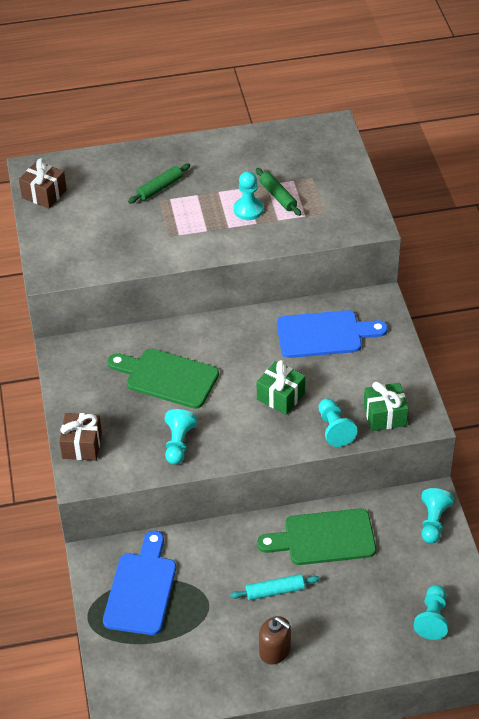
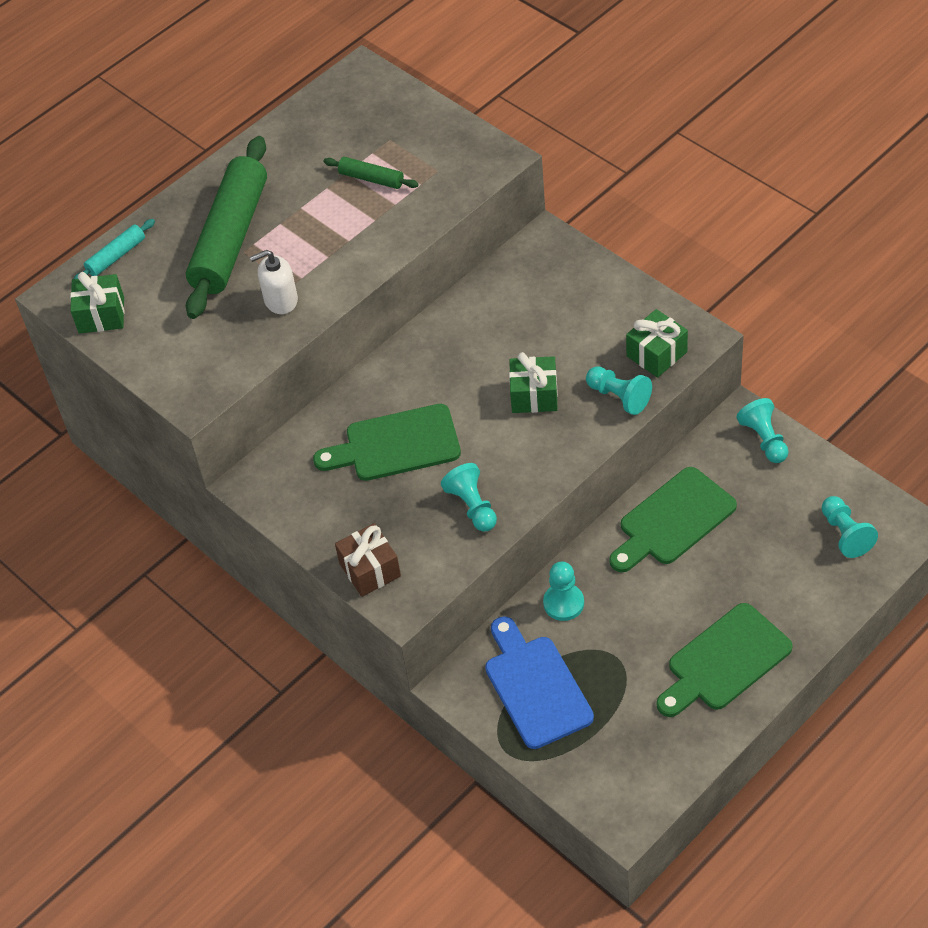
camera: 30 degrees left, 5 degrees up
brown gift [19,158,67,208] -> green gift [70,272,125,334]
green rolling pin [128,163,190,203] -> green rolling pin [186,136,267,319], size x2.29
turquoise rolling pin [230,574,320,600] -> turquoise rolling pin moved to [74,219,155,279]
turquoise pawn [234,171,263,220] -> turquoise pawn moved to [543,562,584,621]
brown soap dispenser [259,616,291,664] -> green cutting board [656,603,793,717]
blue cutting board [277,310,388,358] -> none
none -> white soap dispenser [250,250,298,314]

